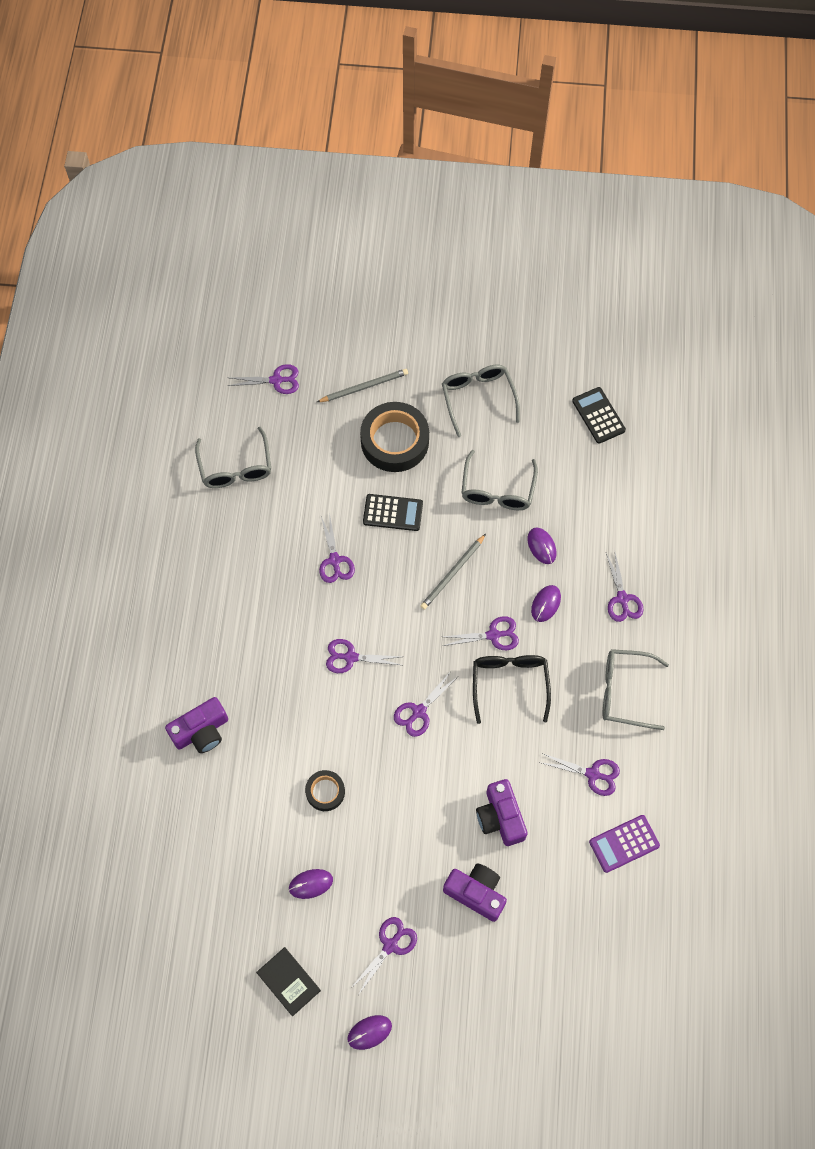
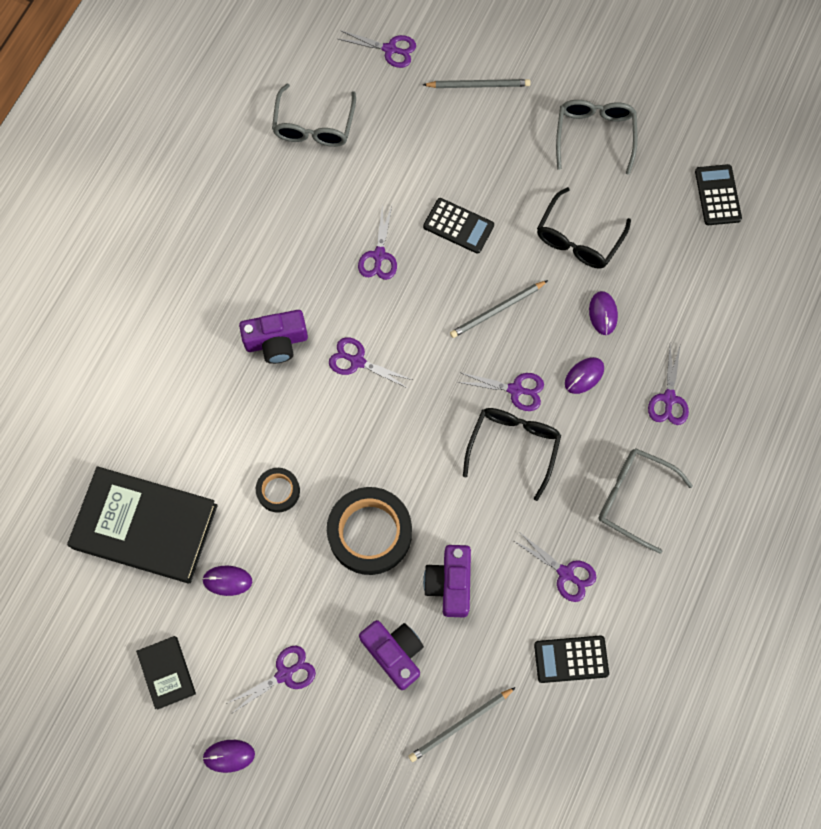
camera: 20 degrees right, 5 degrees up
purple camera [165,697,228,753] -> purple camera moved to [239,310,308,364]
black tape [360,402,429,472] -> black tape moved to [327,487,412,575]
purple scissors [394,671,457,737] -> none
grey glasses [461,450,538,510] -> black glasses [537,187,631,269]
purple calculator [589,815,660,873] -> black calculator [534,635,609,683]
none -> black book [67,466,218,584]
none -> grey pencil [408,687,516,762]

